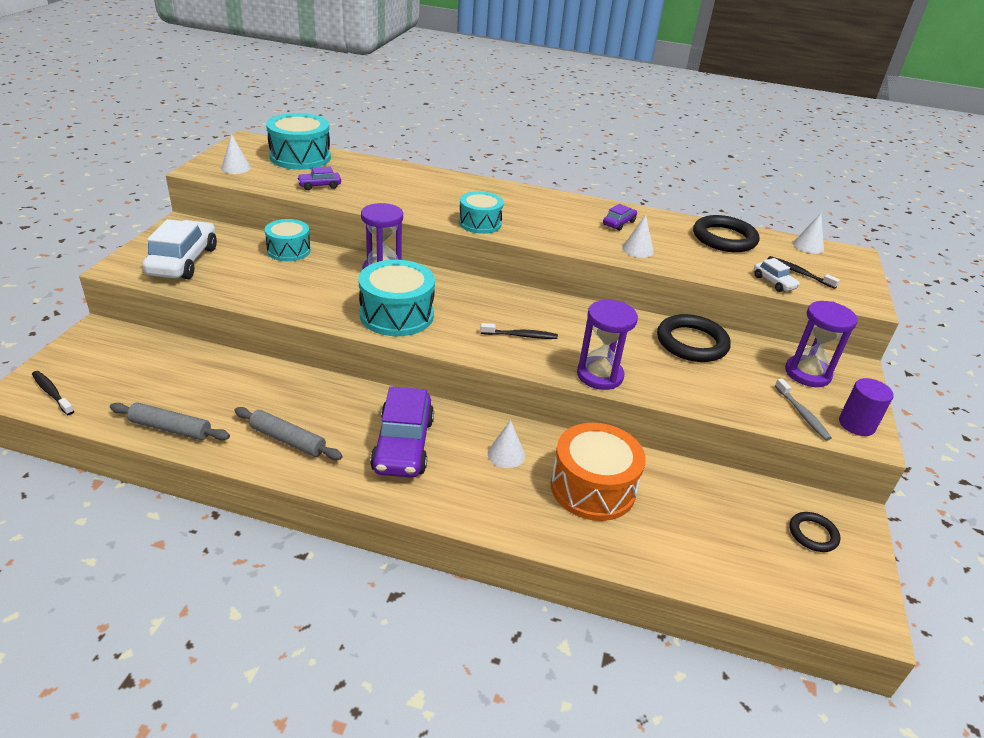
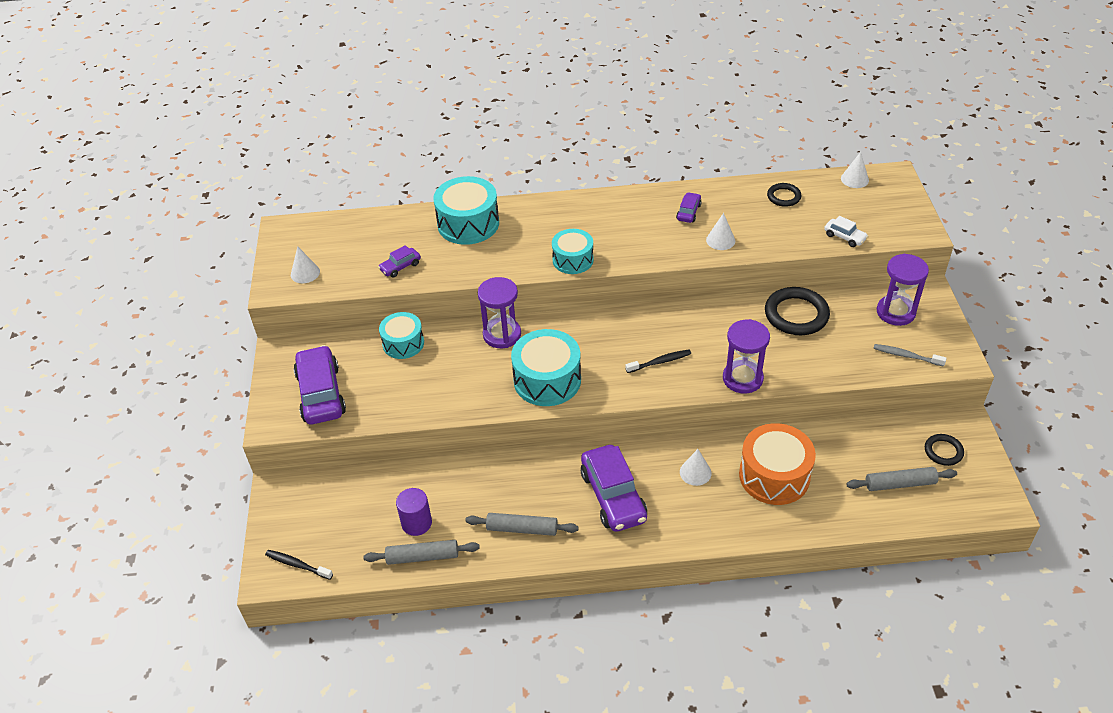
camera: 15 degrees left, 10 degrees up
white car [142,219,217,279] -> purple car [294,345,346,424]
turquoise drum [266,113,331,170] -> turquoise drum moved to [433,176,499,245]
black ring [693,215,759,252] -> black ring [767,183,801,207], size x0.56
black toothbrush [767,256,840,289] -> none
grey toothbrush [775,378,832,441] -> grey toothbrush turned 150 degrees clockwise [873,344,947,367]
purple cylinder [839,378,894,436] -> purple cylinder moved to [396,488,432,536]
none -> grey rolling pin [846,467,957,491]

